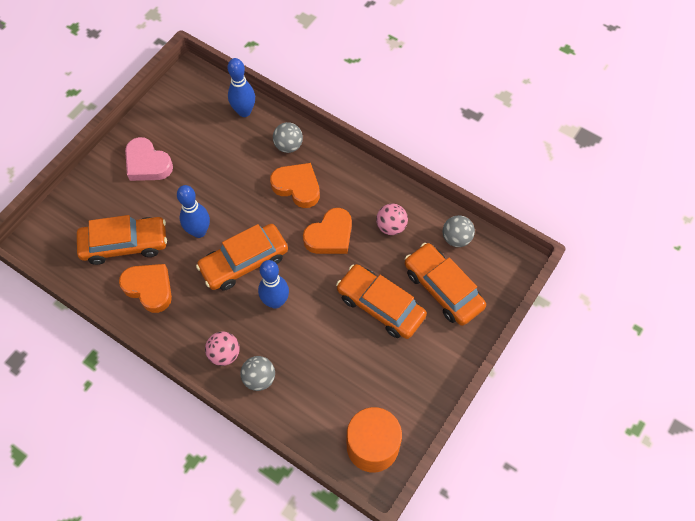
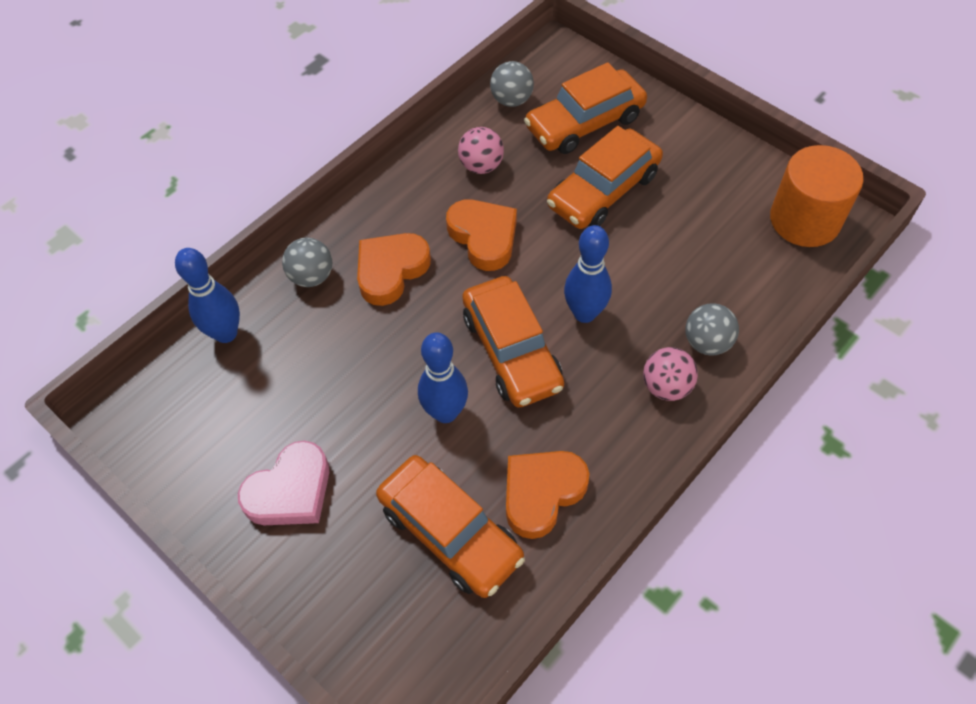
camera: 80 degrees left, 5 degrees down
orange car [77,215,167,265] -> orange car turned 135 degrees clockwise [376,455,525,598]

